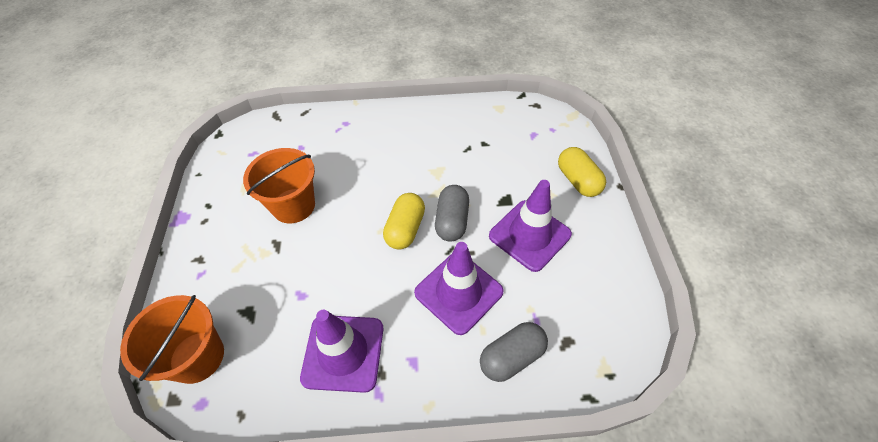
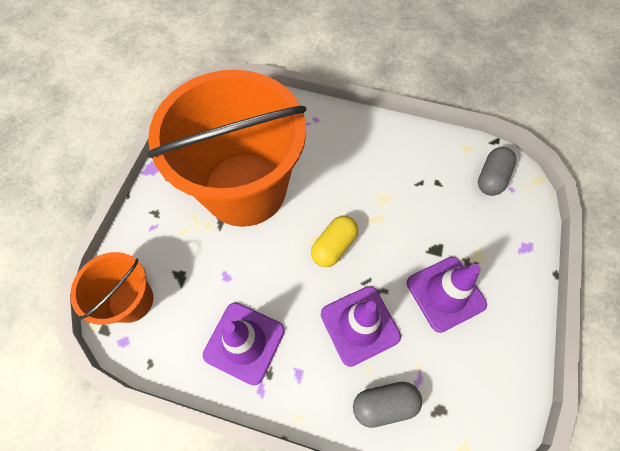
camera: 20 degrees right, 10 degrees up
orange bucket [243,148,315,224] -> orange bucket [147,70,306,227], size x2.12
grey capsule [435,185,469,242] -> grey capsule moved to [478,147,516,196]
yellow capsule [558,147,606,197] -> none

